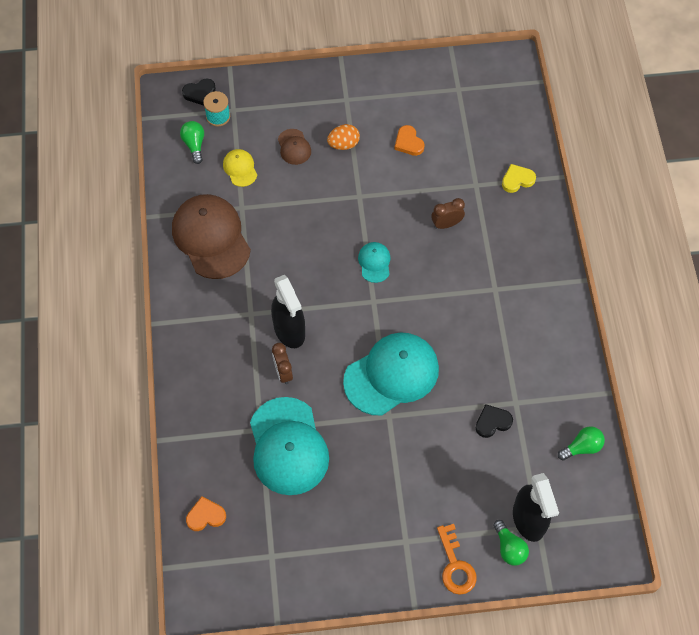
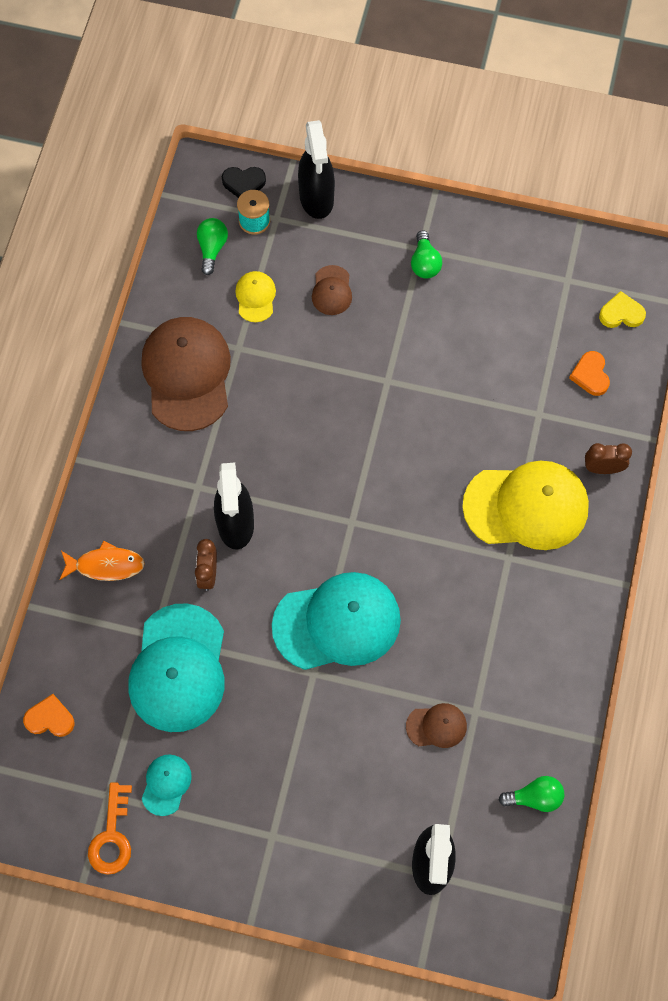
camera: 20 degrees right, 5 degrees up
orange egg [327,124,360,150] -> none
turquoise cap [358,242,390,283] -> turquoise cap moved to [142,754,192,816]
orange heart [394,125,425,156] -> orange heart moved to [569,351,610,396]
brown clock [431,198,465,229] -> brown clock moved to [585,443,632,474]
orange key [437,524,477,595] -> orange key moved to [88,783,132,875]
black heart [476,404,513,438] -> brown cap [406,703,467,748]
green light bulb [493,520,529,566] -> green light bulb moved to [411,230,442,279]
yellow heart [502,164,536,193] -> yellow heart moved to [599,291,646,328]
none -> orange fish [59,541,145,581]
none -> black spray bottle [298,120,335,219]
none -> yellow cap [462,461,589,550]

